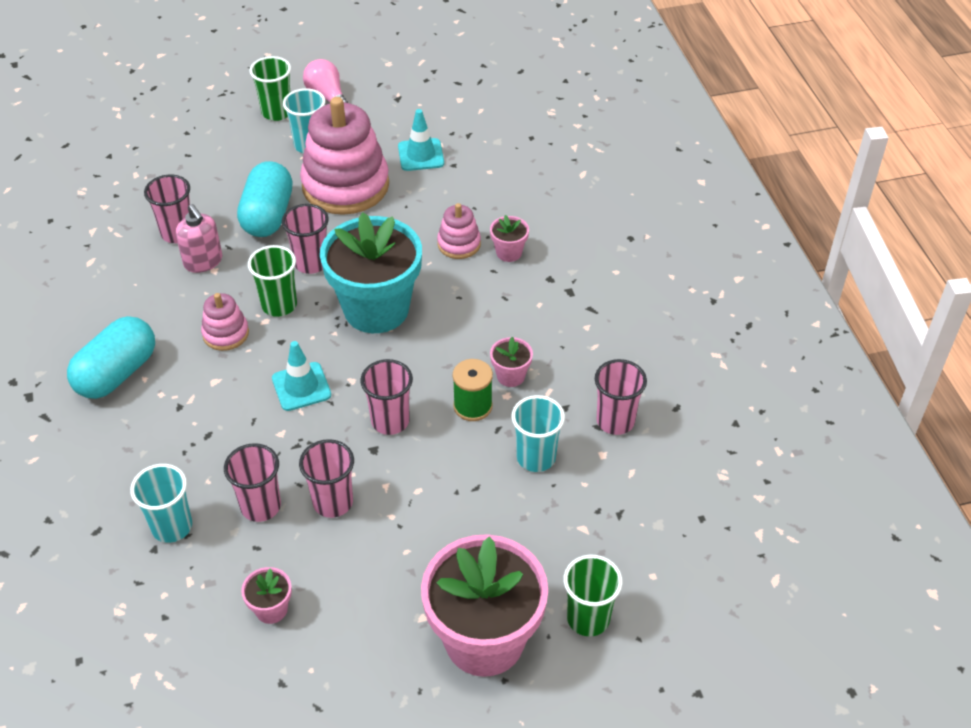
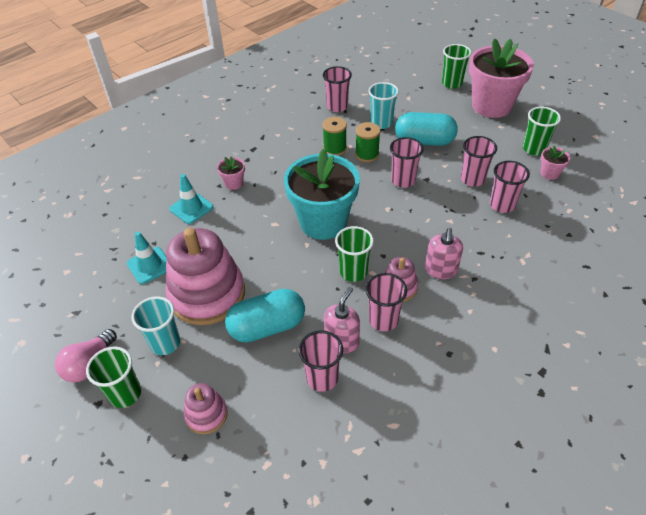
camera: 115 degrees left, 0 degrees up
turquoise capsule [67,316,155,399] -> turquoise capsule moved to [395,112,458,146]
turquoise cup [130,464,192,543] -> none
turquoise traffic cone [272,341,331,411] -> turquoise traffic cone moved to [169,174,213,224]
pink cup [282,204,329,274] -> pink cup moved to [366,273,407,331]
pink stacking toy [437,203,481,259] -> pink stacking toy moved to [184,383,228,434]
pink flower pot [490,337,533,387] -> green spool [322,117,347,156]
none -> pink soap dispenser [425,228,463,279]
none -> green cup [523,107,561,156]

